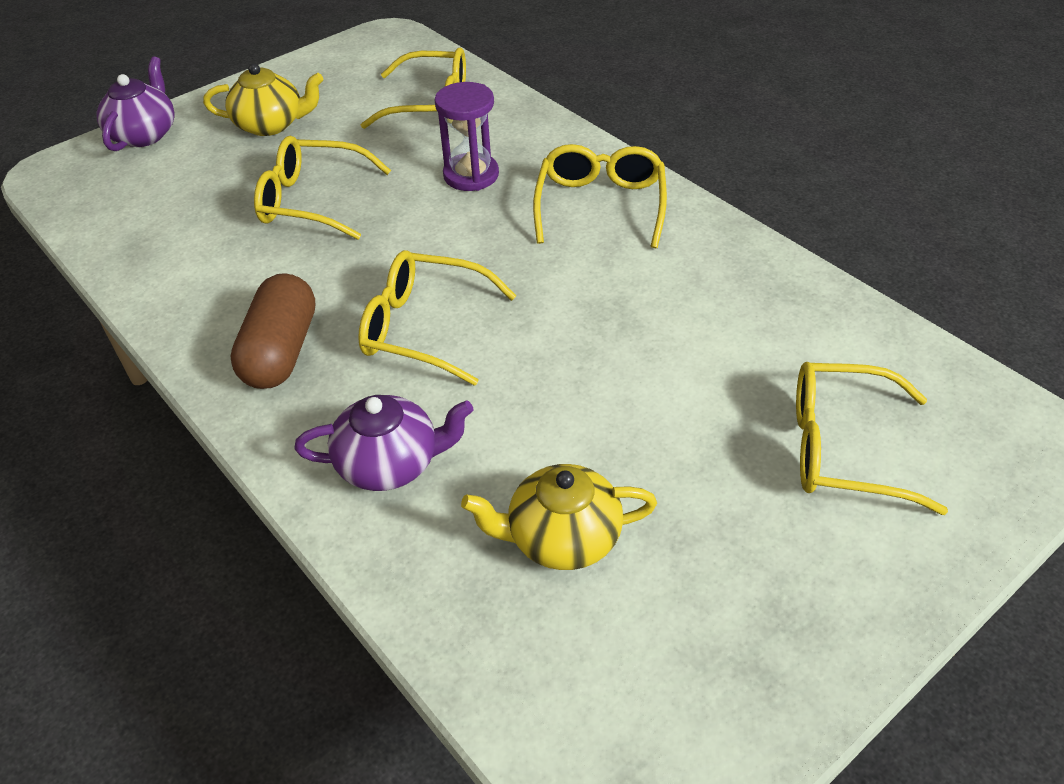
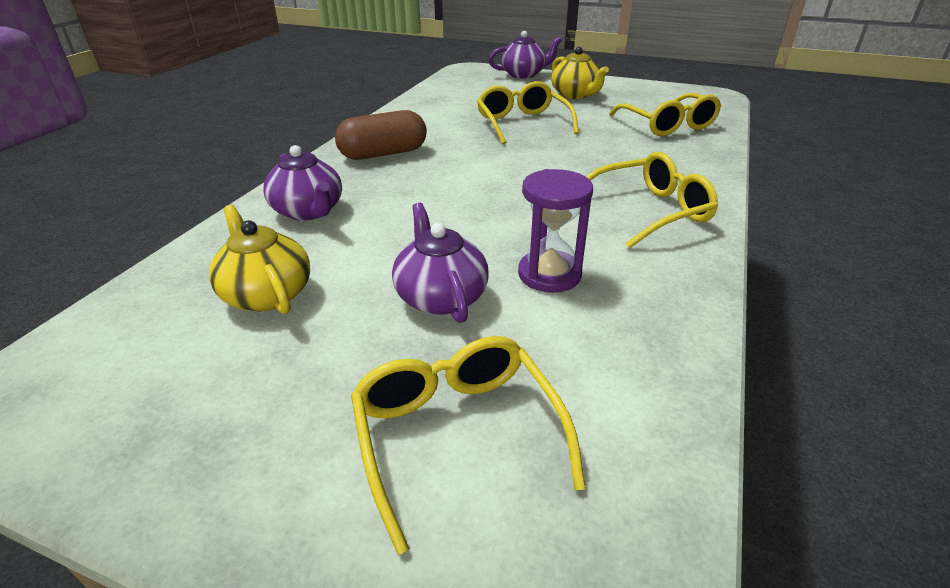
camera: 60 degrees right, 10 degrees down
yellow glasses [358,250,516,386] -> none
purple hourglass [434,82,499,191] -> purple hourglass moved to [518,169,593,293]
none -> purple teapot [392,203,489,323]

